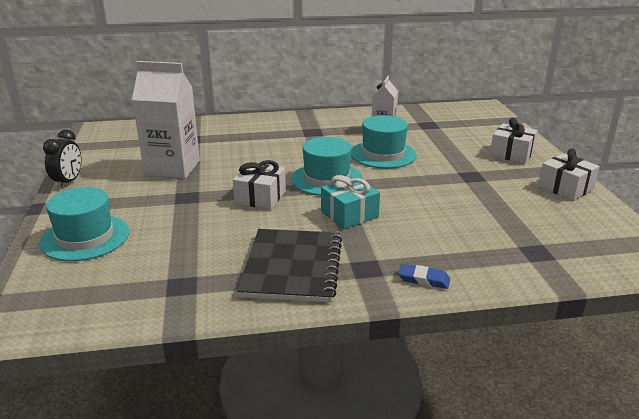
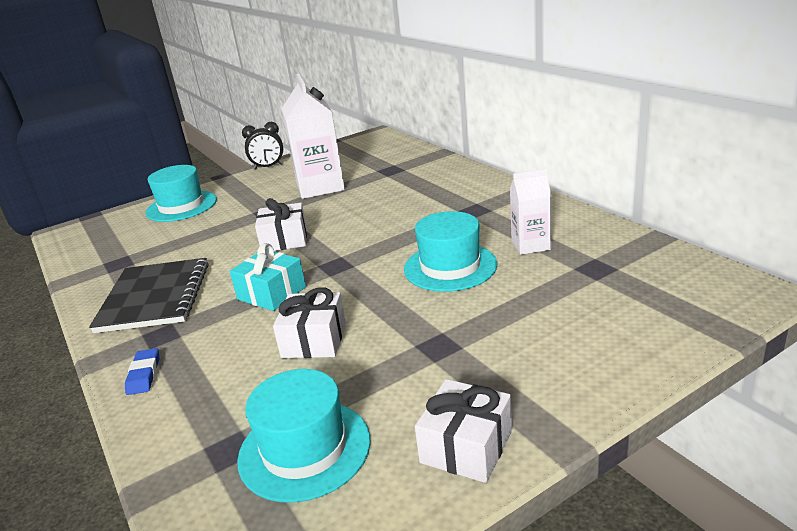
camera: 70 degrees right, 0 degrees up
black notebook [237,229,342,302] -> black notebook turned 75 degrees counterclockwise [89,258,208,333]
turquoise hat [291,137,363,196] -> turquoise hat moved to [237,369,371,503]
white gift [490,118,538,163] -> white gift moved to [273,288,346,358]

